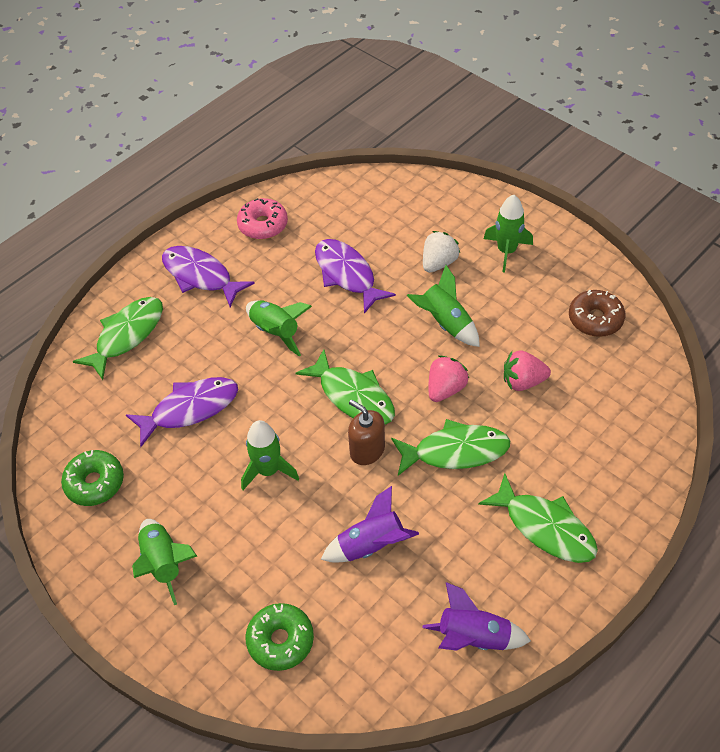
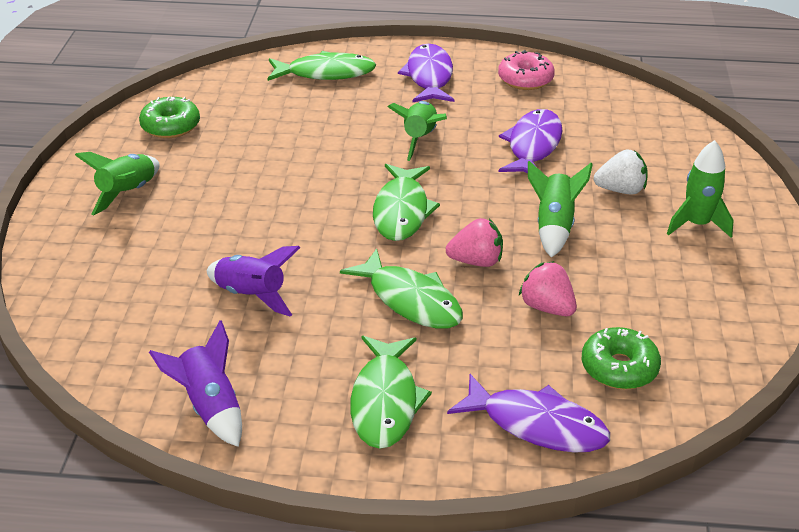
camera: 50 degrees right, 15 degrees down
purple fish [126,377,238,447] -> purple fish moved to [447,374,610,453]
green rocket [241,420,299,490] -> none
green donut [245,603,314,671] -> green donut moved to [582,327,661,389]
brown soap dispenser [348,399,385,465] -> none
brown donut [569,290,625,337] -> none

